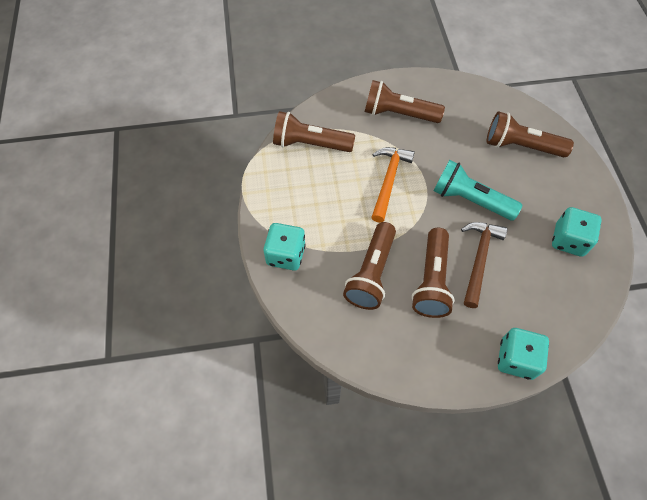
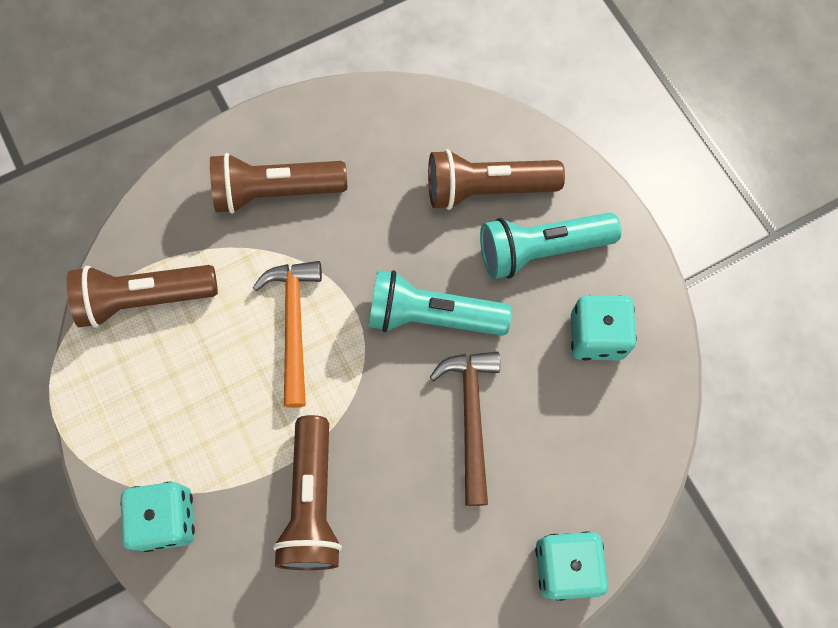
camera: 20 degrees left, 10 degrees up
brown flashlight [412,228,455,318] -> none
none -> turquoise flashlight [480,212,621,279]

